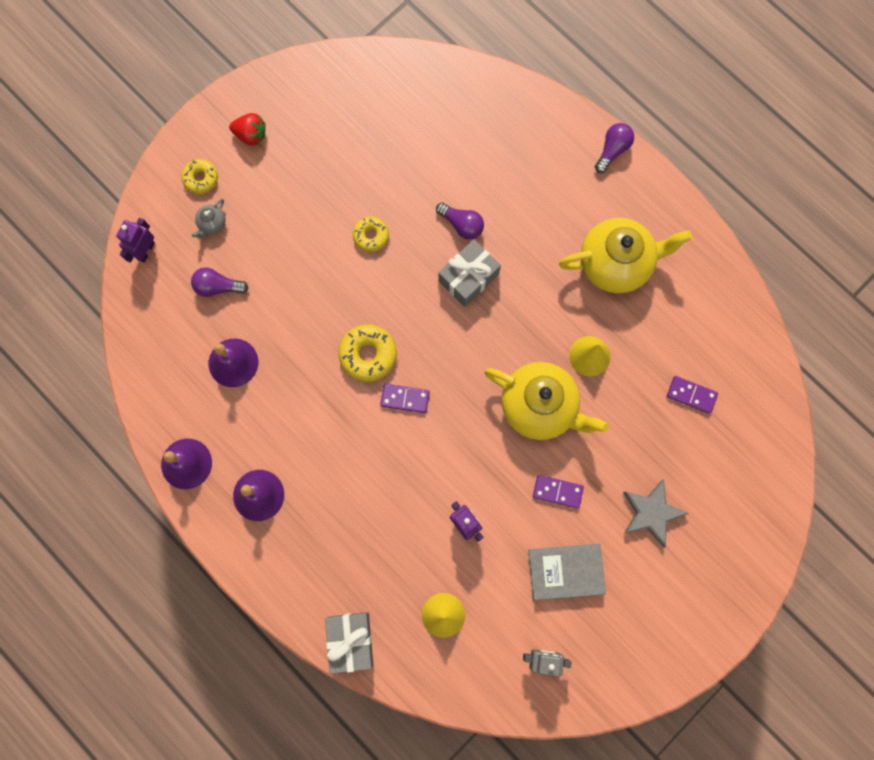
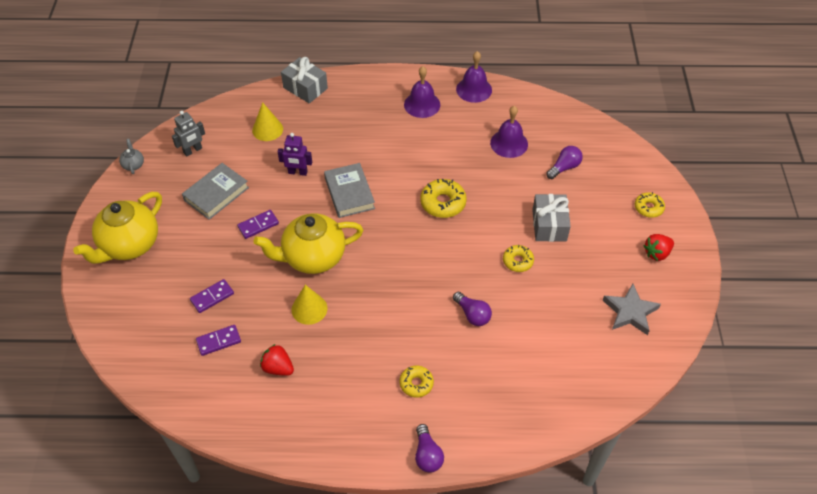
camera: 135 degrees right, 25 degrees down
purple robot [116,218,155,263] -> none
grey teapot [192,198,226,238] -> grey teapot moved to [119,139,144,174]
purple domino [380,384,430,413] -> purple domino moved to [190,279,234,313]
purple light bulb [436,203,484,240] -> purple light bulb turned 120 degrees counterclockwise [453,292,492,326]
grey gift [439,239,501,307] -> grey gift moved to [532,194,571,242]
yellow teapot [559,218,692,293] -> yellow teapot moved to [73,192,162,264]
grey star [623,479,689,547] -> grey star moved to [602,284,661,335]
none -> red strawberry [260,344,294,376]
none -> grey book [324,163,375,218]
none -> yellow donut [400,365,434,398]

